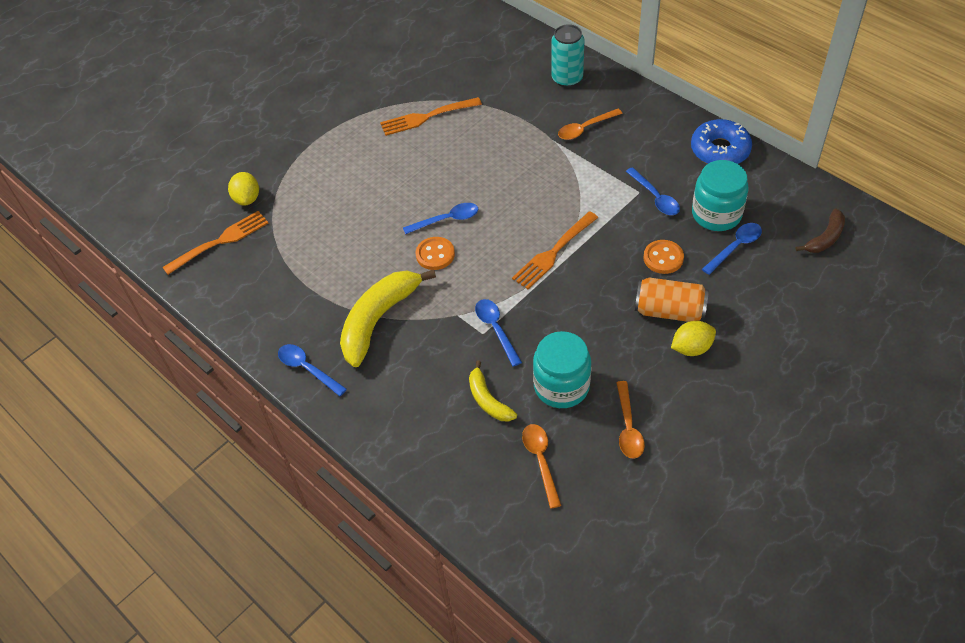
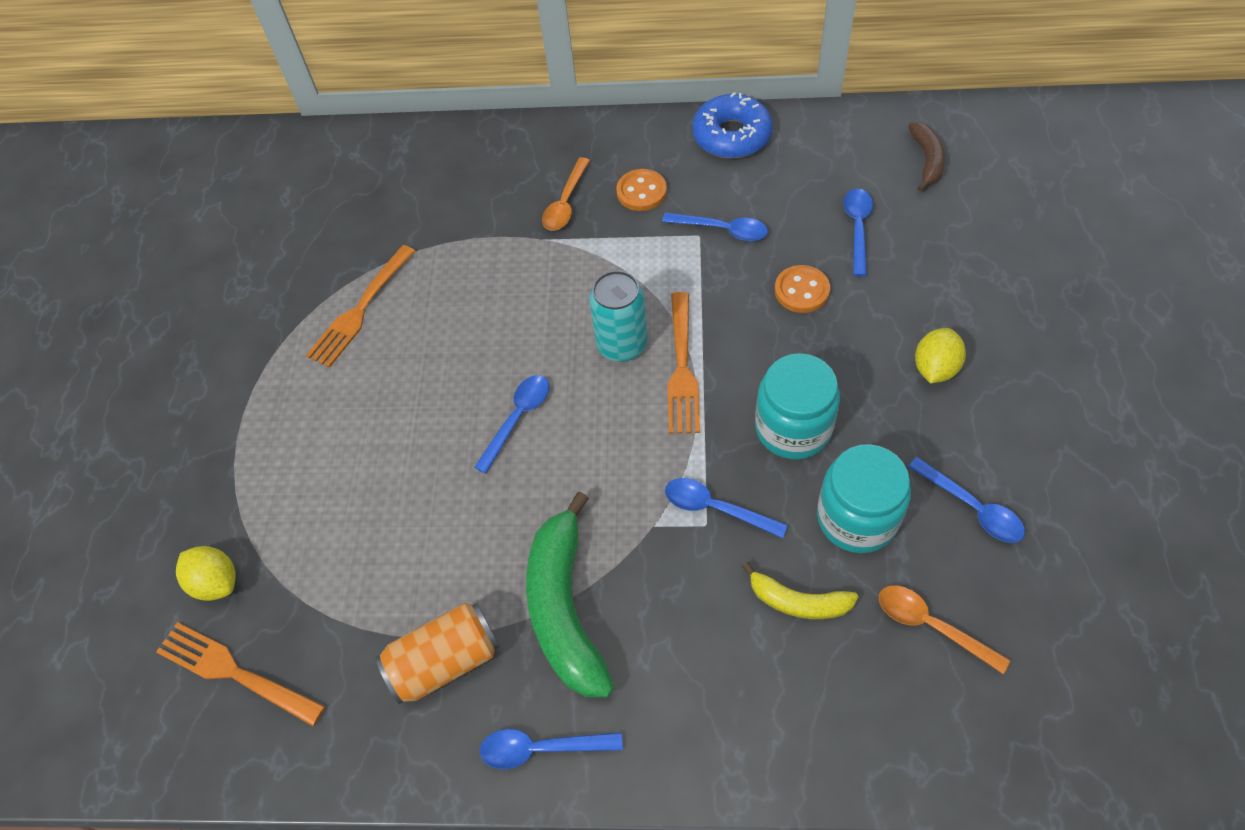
camera: 40 degrees left, 5 degrees up
orange fork [162,211,268,275] -> orange fork turned 75 degrees counterclockwise [156,622,325,726]
yellow banana [340,269,436,367] -> green banana [526,492,614,697]
orange button [416,237,455,270] -> orange button moved to [616,169,667,211]
turquoise can [551,24,585,87] -> turquoise can moved to [589,270,647,362]
orange spoon [616,381,645,459] -> blue spoon [908,457,1025,543]
orange can [635,277,709,322] -> orange can moved to [376,603,499,704]
turquoise jar [692,160,749,231] -> turquoise jar moved to [755,353,840,459]

